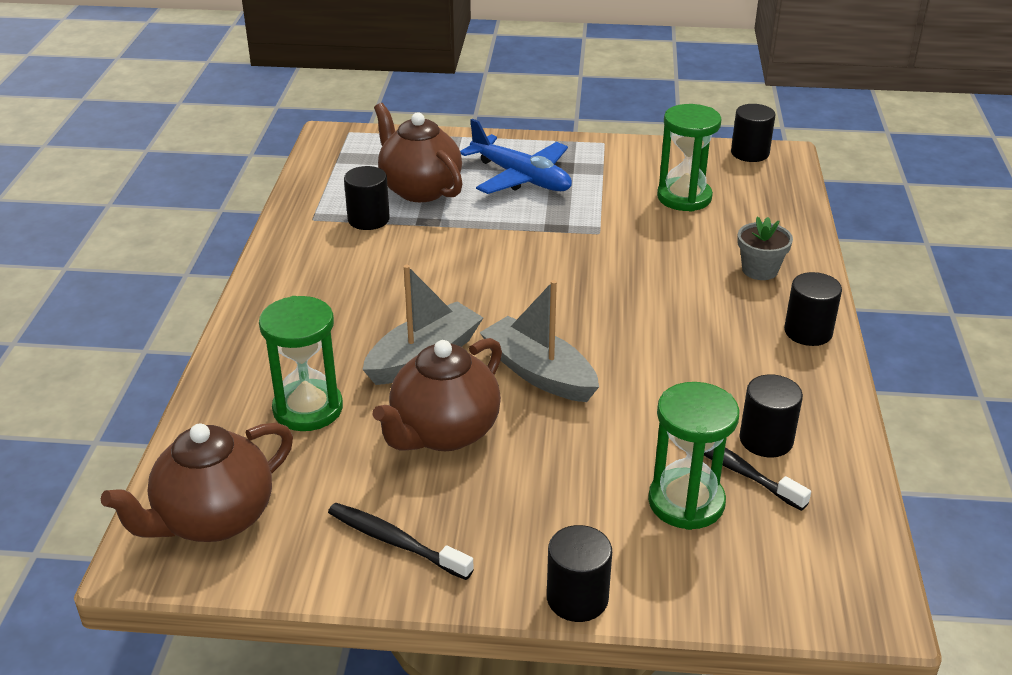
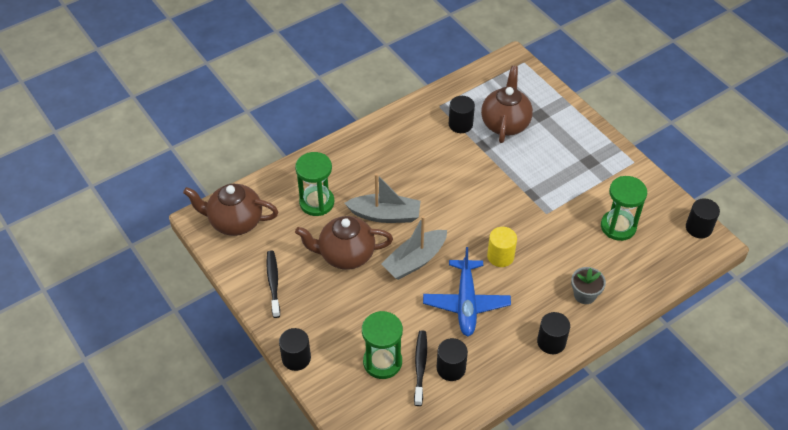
camera: 50 degrees right, 15 degrees up
blue plane [460,119,572,194] -> blue plane moved to [423,247,511,336]
grey boat [479,280,599,402] -> grey boat turned 135 degrees counterclockwise [381,216,447,280]
none -> yellow cylinder [487,227,517,267]

